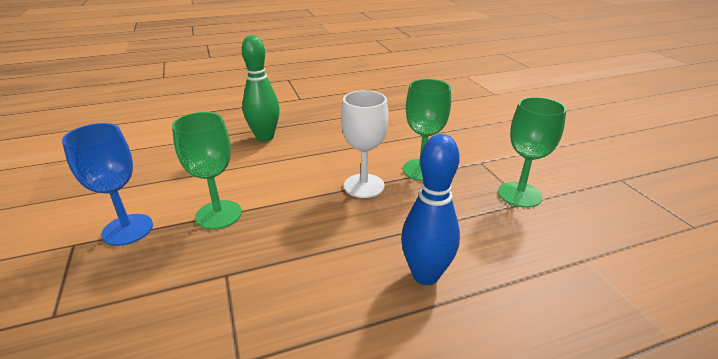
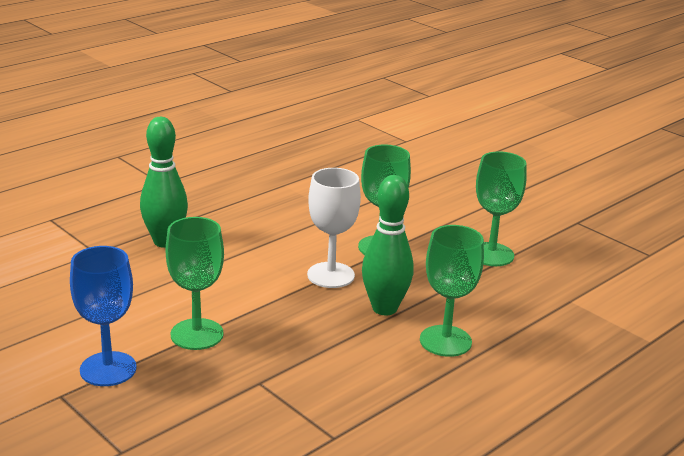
camera: 25 degrees left, 5 degrees down
blue bowling pin [401,134,460,285] -> green goblet [420,225,484,357]
none -> green bowling pin [362,175,413,315]

